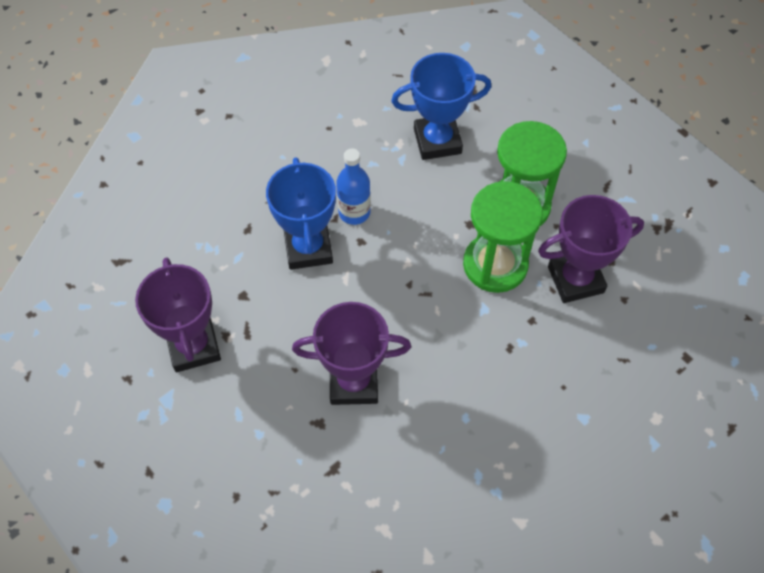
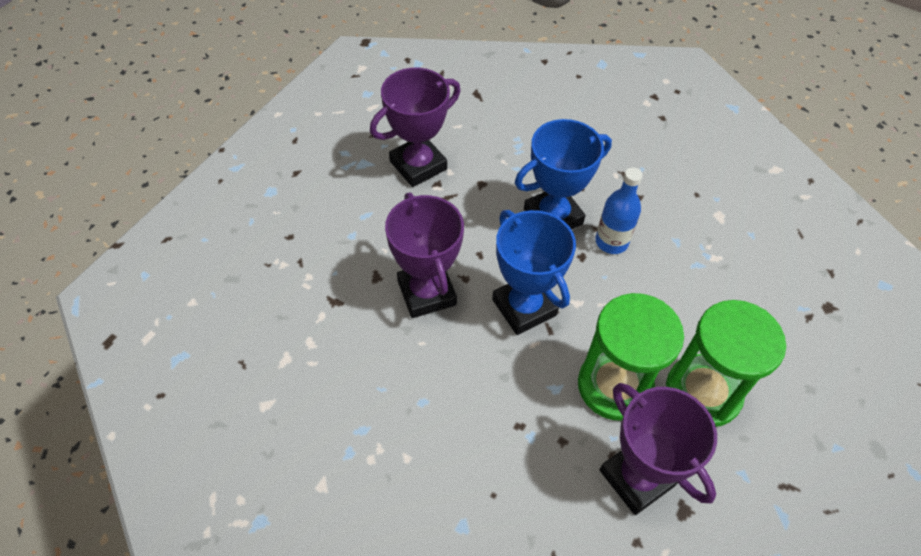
camera: 70 degrees right, 5 degrees down
blue trophy [391,53,491,160] -> blue trophy moved to [492,210,576,335]

